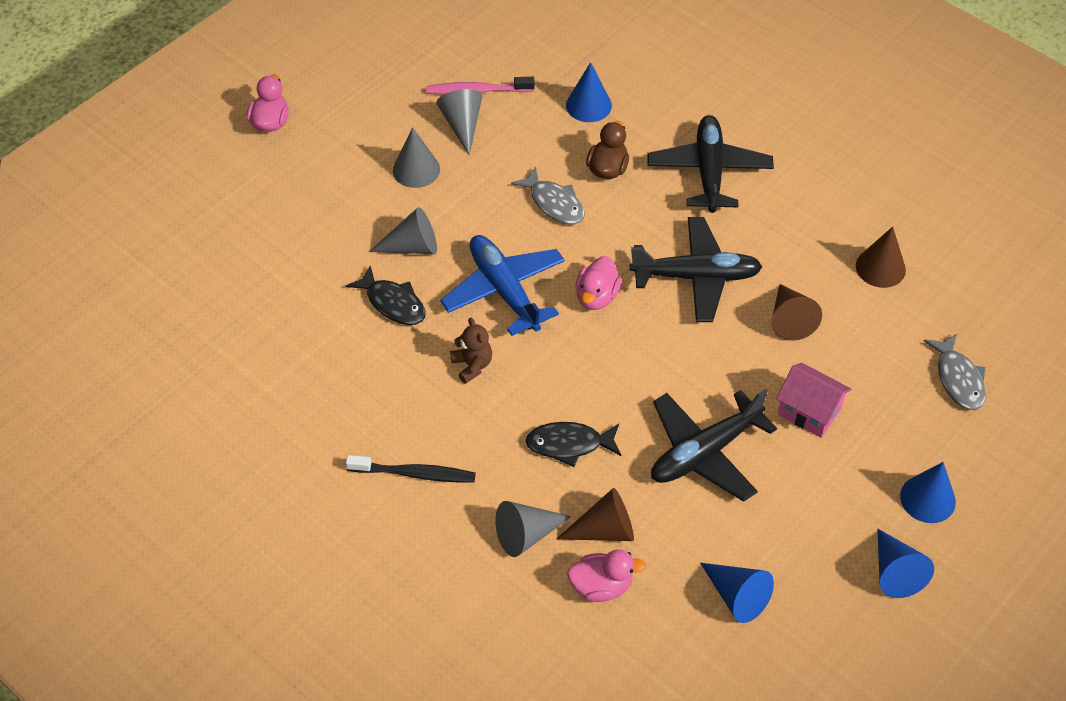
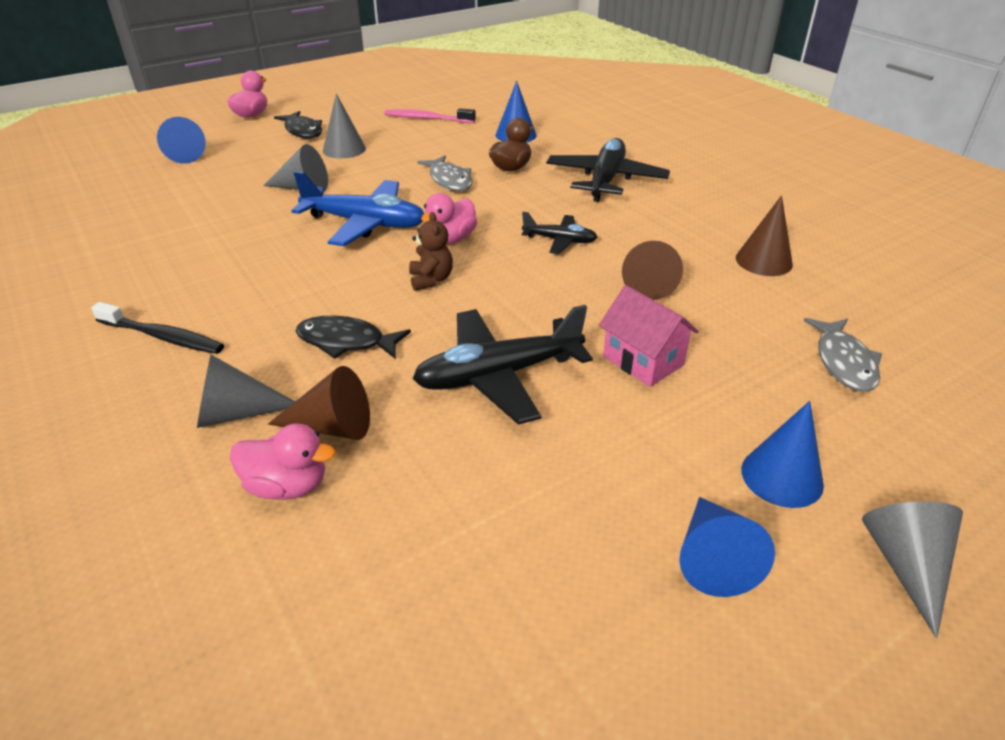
camera: 15 degrees right, 15 degrees down
black fish [346,266,425,325] -> black fish moved to [274,111,322,139]
grey cone [436,89,482,155] -> grey cone moved to [862,502,963,639]
blue plane [440,235,565,336] -> blue plane turned 120 degrees clockwise [292,171,424,246]
brown teddy bear [450,318,492,384] -> brown teddy bear moved to [409,212,453,291]
black plane [629,217,762,322] -> black plane [522,212,598,254], size x0.55
blue cone [700,563,774,623] -> blue cone moved to [157,117,206,164]

